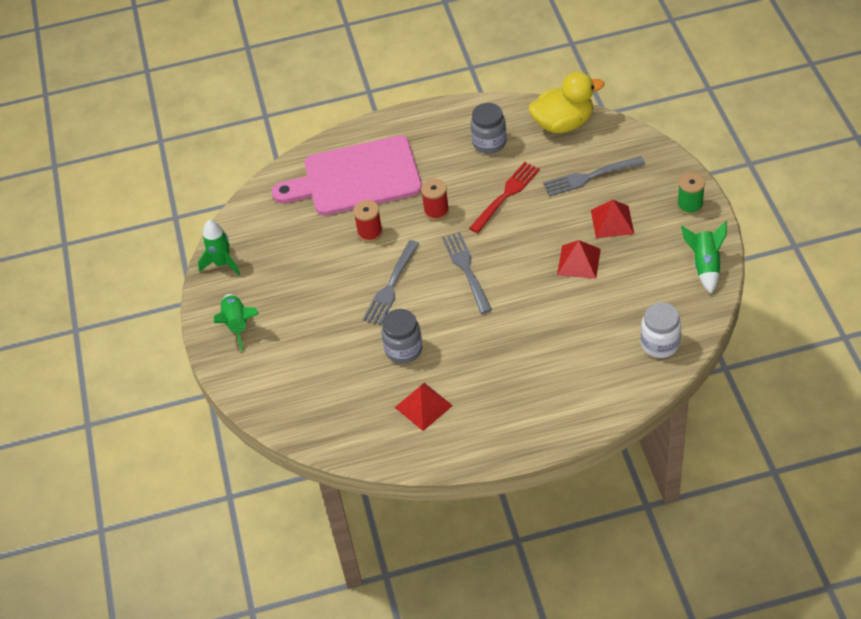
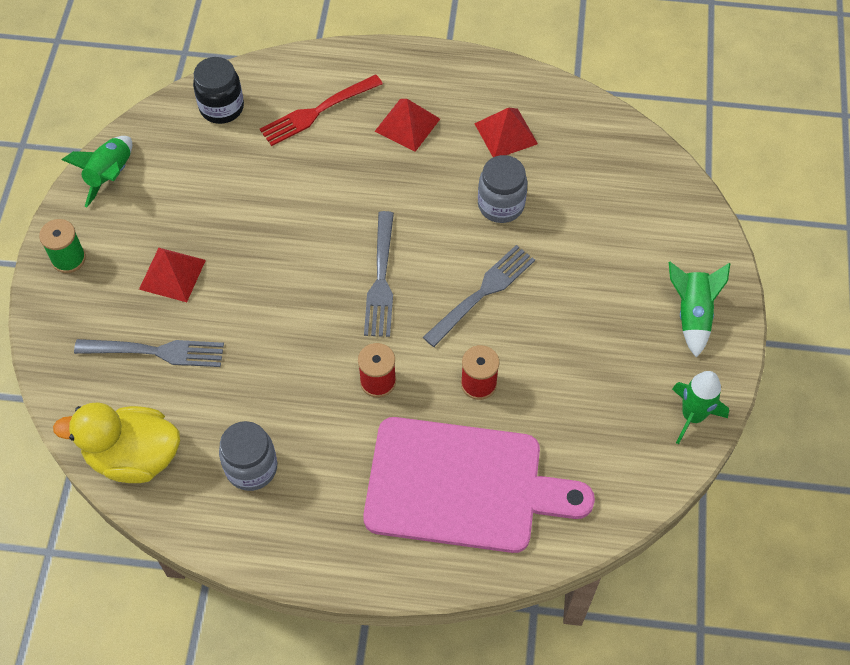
camera: 165 degrees left, 10 degrees up
red fork [469,162,540,233] -> red fork moved to [260,75,383,146]
red pyramid [557,240,601,279] -> red pyramid moved to [375,99,440,152]
white jar [641,302,681,358] -> black jar [193,57,244,124]

